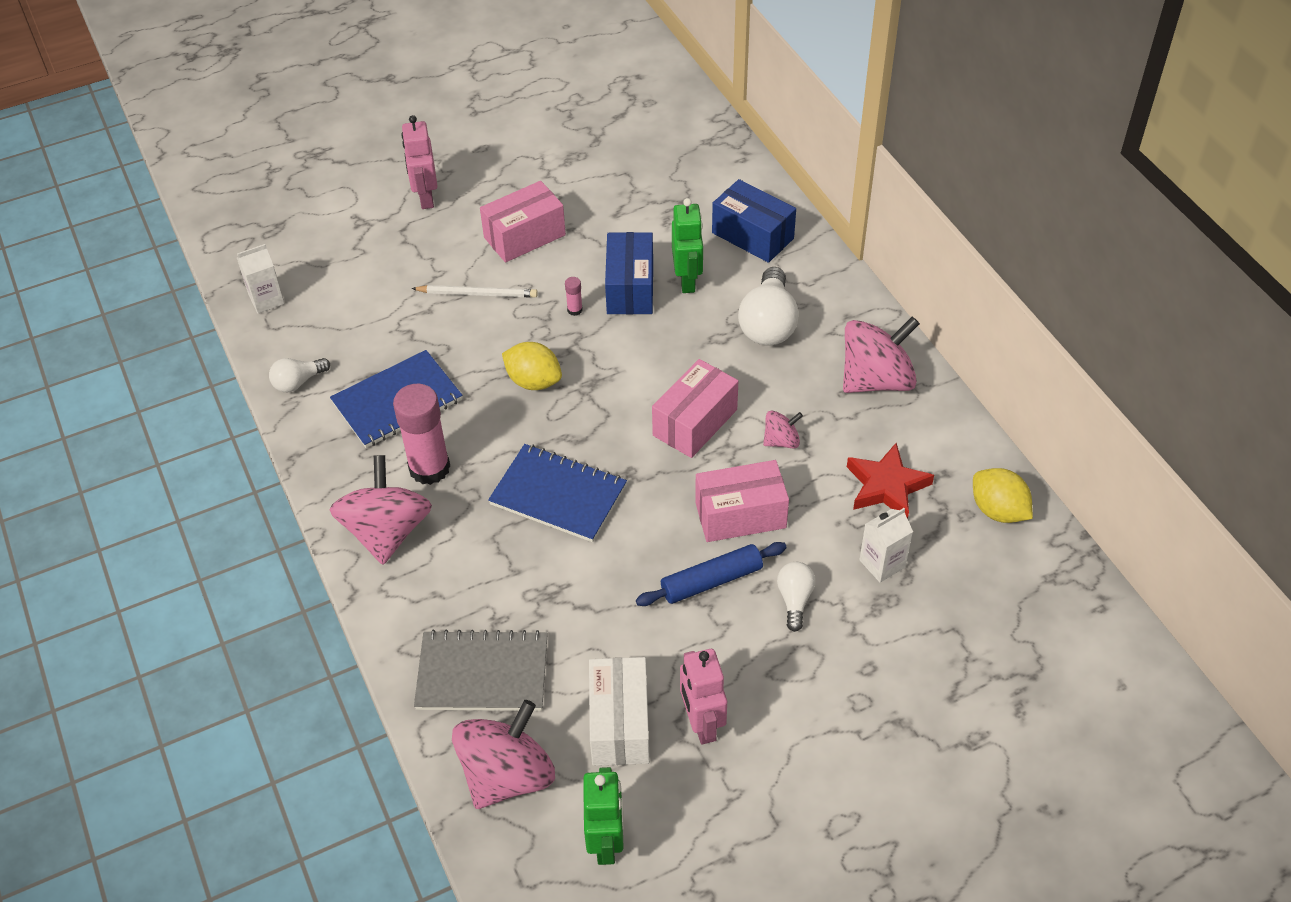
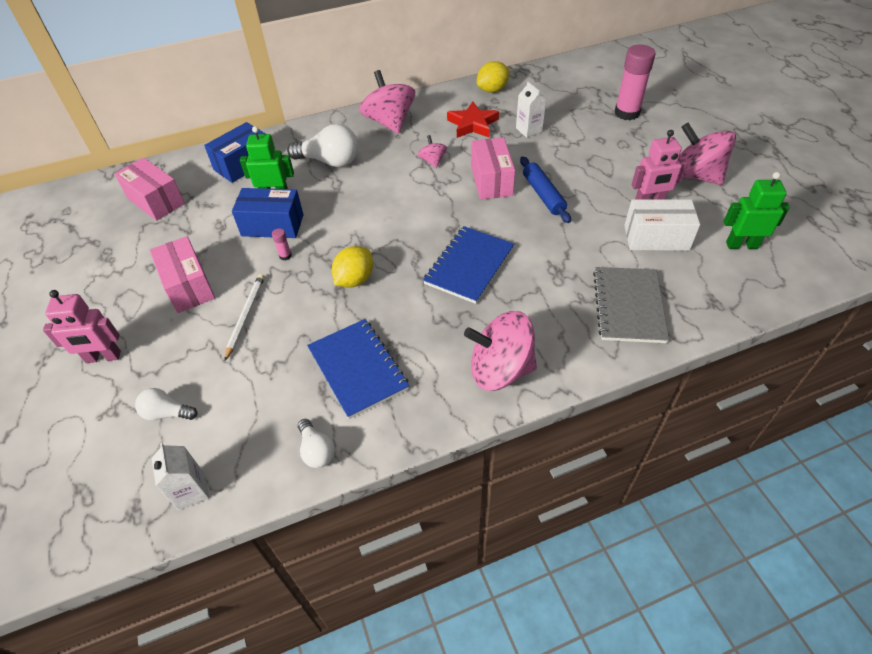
camera: 85 degrees left, 0 degrees up
pink glue stick [393,384,450,485] -> pink glue stick moved to [615,45,656,120]
pink spinning top [452,700,555,809] -> pink spinning top moved to [678,123,736,185]
pink box [652,359,738,458] -> pink box moved to [114,158,185,221]
white light bulb [777,562,816,632] -> white light bulb moved to [135,388,197,421]

